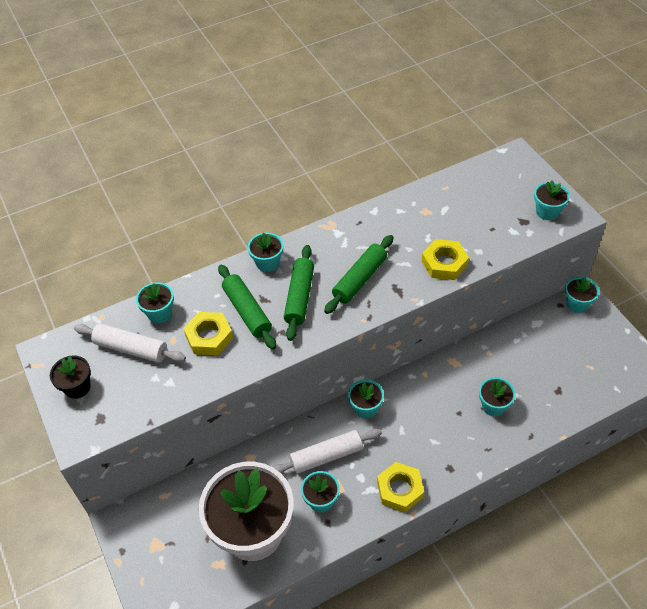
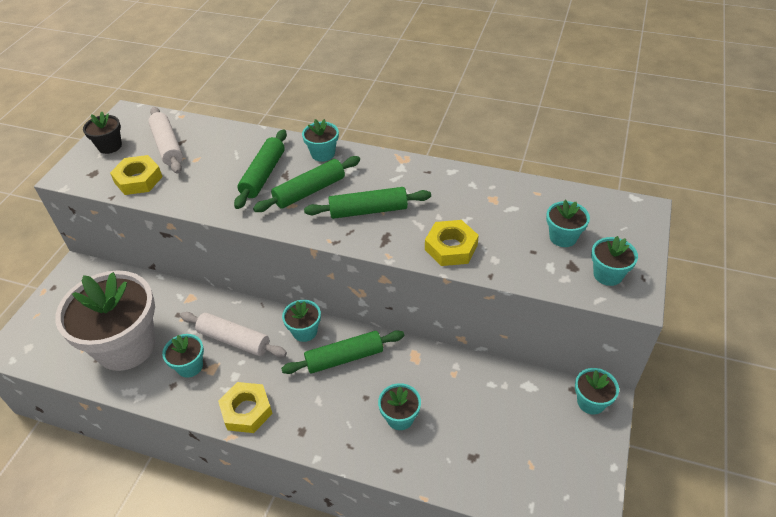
camera: 45 degrees right, 5 degrees down
turquoise flower pot [136,282,174,323] -> turquoise flower pot moved to [546,200,590,247]
yellow nut [183,312,233,355] -> yellow nut moved to [110,155,163,195]
none -> green rolling pin [281,330,404,374]

